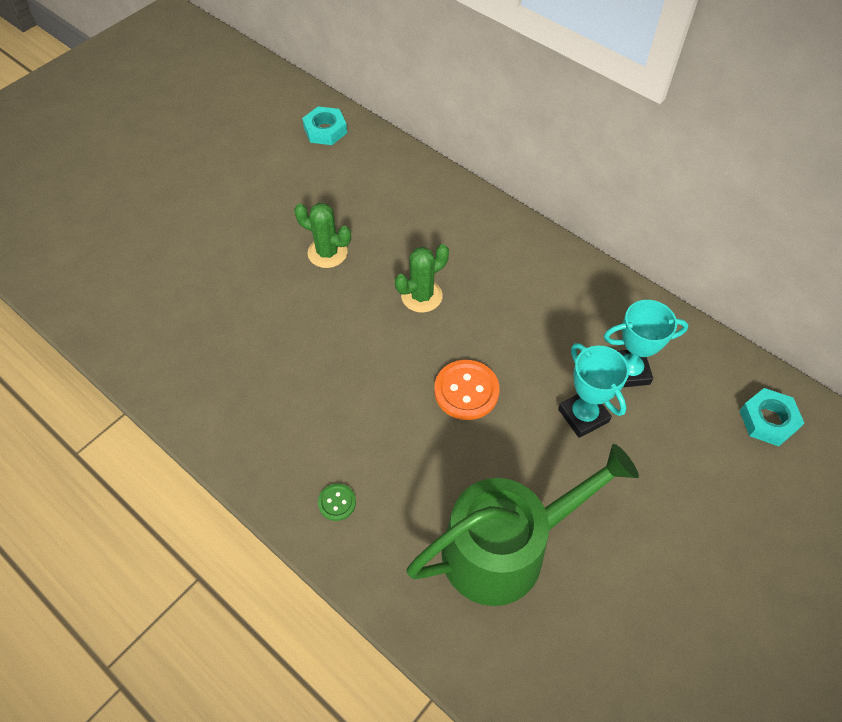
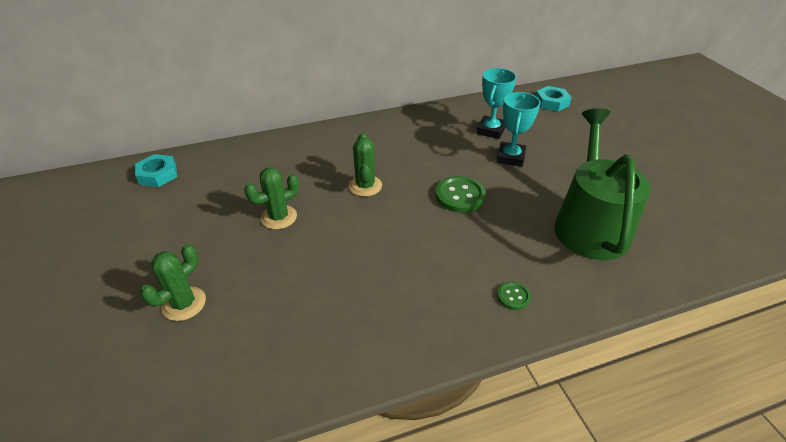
camera: 60 degrees left, 15 degrees down
orange button [434,360,499,420] -> green button [435,176,486,213]
turquoise trophy [558,343,629,438] -> turquoise trophy turned 75 degrees counterclockwise [497,92,541,167]
none -> green cactus [140,244,206,321]

